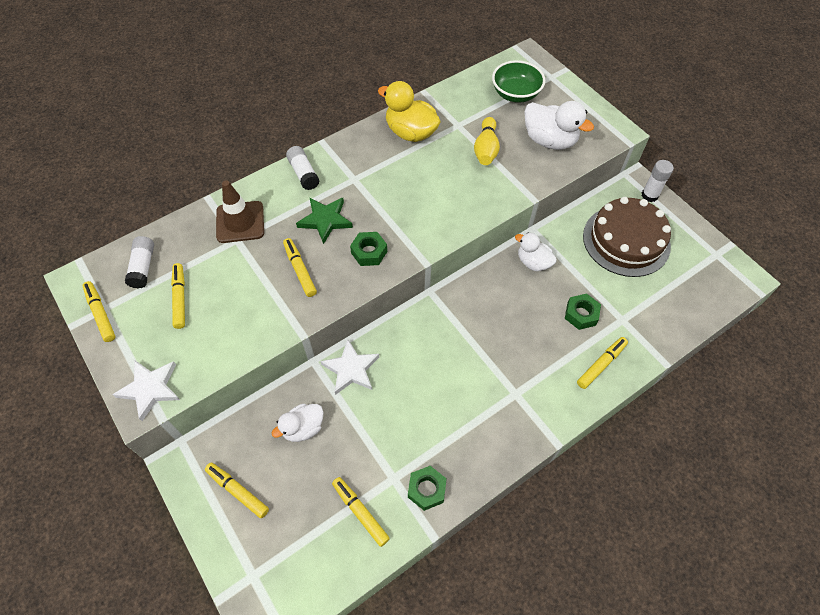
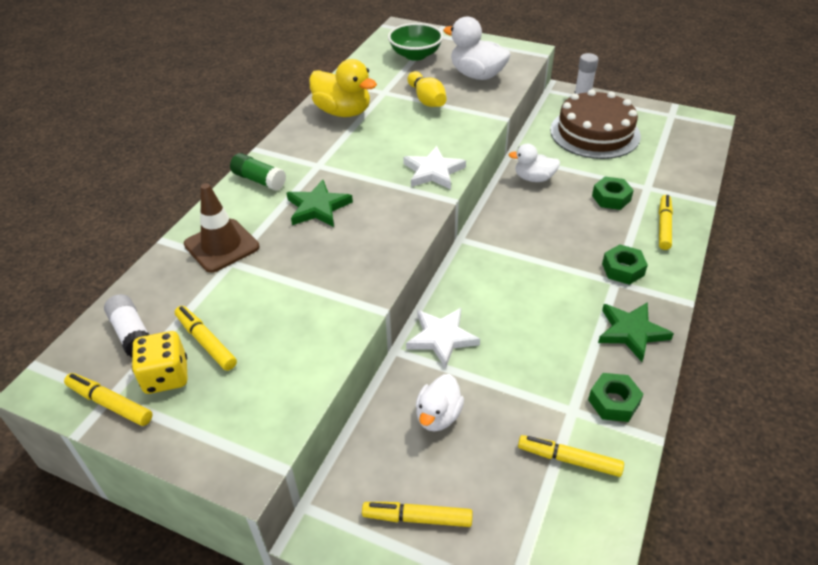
camera: 30 degrees left, 15 degrees down
white star [112,360,180,421] -> white star moved to [403,146,466,189]
yellow marker [283,238,317,297] -> none
white glue stick [286,146,319,190] -> green glue stick [230,153,286,191]
green nut [350,232,387,266] -> green nut moved to [602,244,648,285]
yellow duck [378,81,441,142] -> yellow duck turned 150 degrees counterclockwise [309,59,377,117]
white duck [524,101,594,150] -> white duck turned 150 degrees counterclockwise [443,16,511,80]
none -> yellow dice [132,331,188,394]
none -> green star [598,302,674,362]

